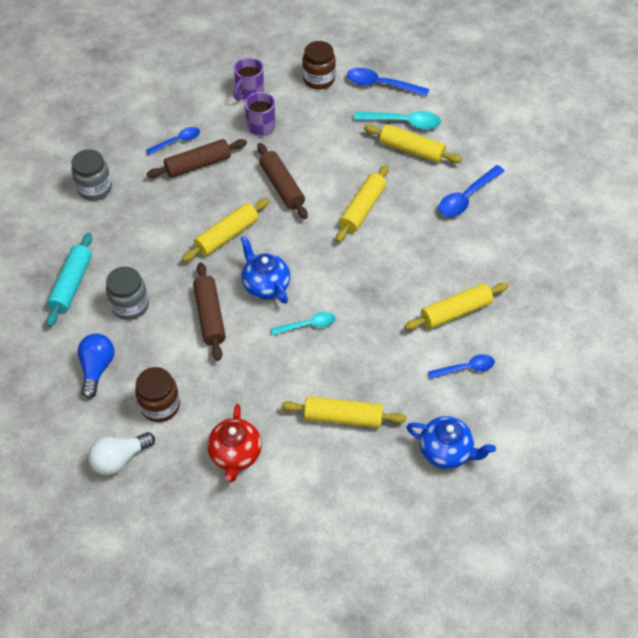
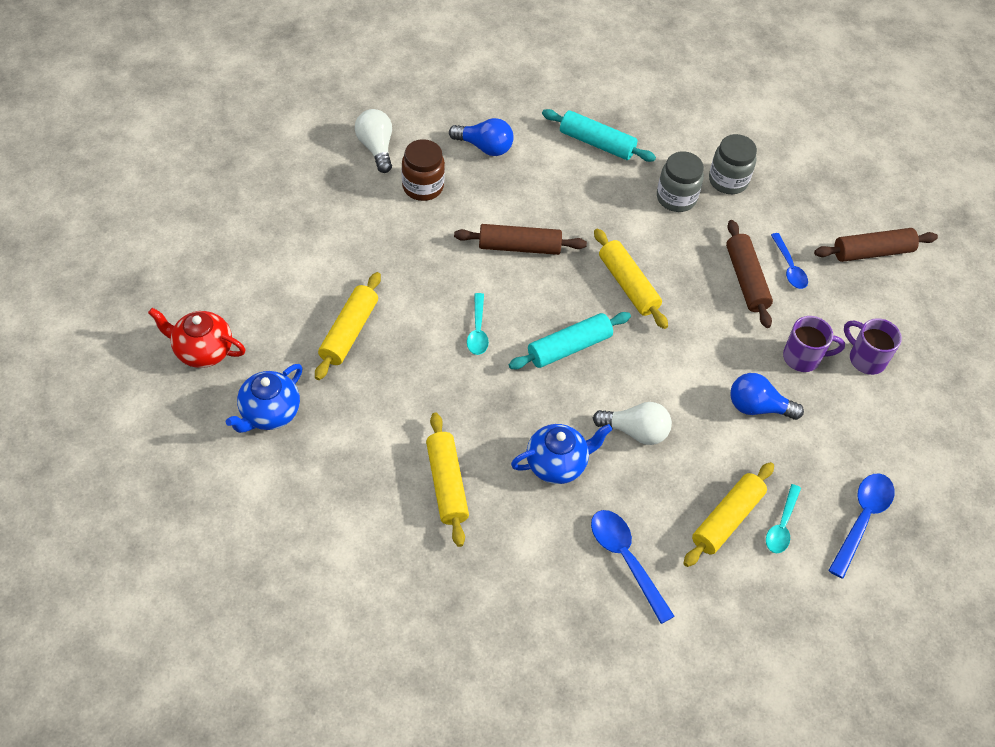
camera: 100 degrees right, 0 degrees up
grey jar [106,266,149,320] -> grey jar moved to [657,151,704,212]
red teapot [207,404,262,482] -> red teapot moved to [148,308,246,368]
blue teapot [241,236,290,304] -> blue teapot moved to [511,424,612,484]
brown rolling pin [257,143,308,219] -> brown rolling pin moved to [814,228,938,262]
brown jar [302,41,336,90] -> none
yellow rolling pin [336,165,389,242] -> white light bulb [593,402,672,445]
turquoise spoon [354,111,441,130] -> turquoise spoon [766,484,801,553], size x0.66
blue spoon [428,354,495,379] -> none
none -> turquoise rolling pin [509,312,631,370]
none -> blue light bulb [730,373,804,420]

